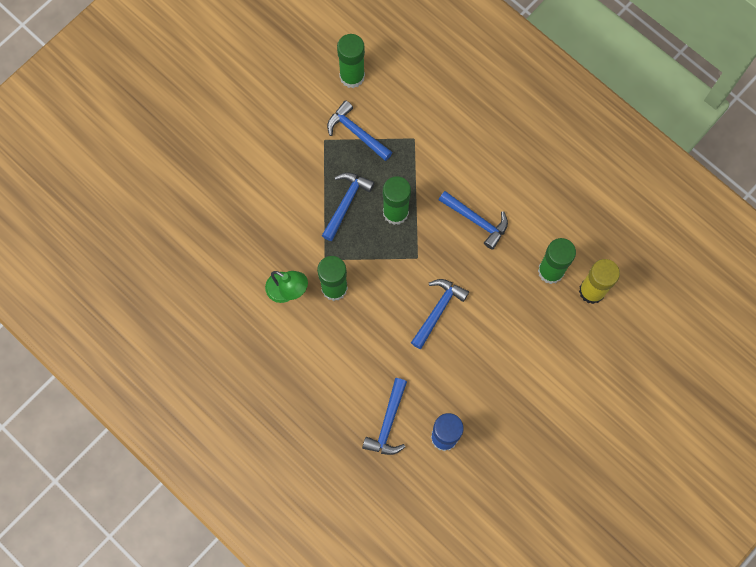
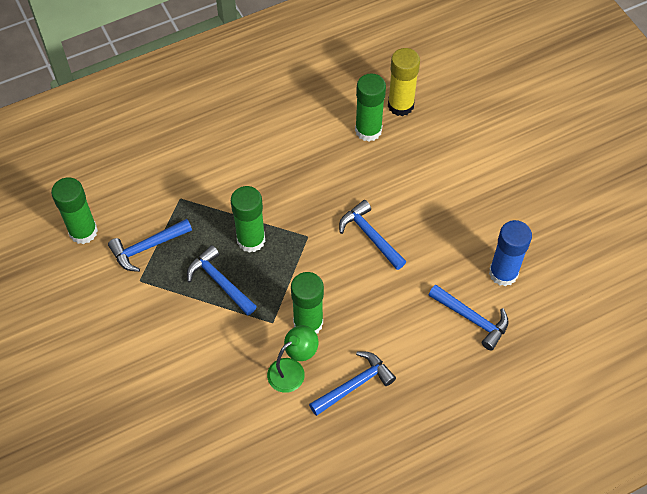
camera: 70 degrees left, 15 degrees down
blue hammer [439,191,508,250] -> blue hammer moved to [309,351,396,416]

